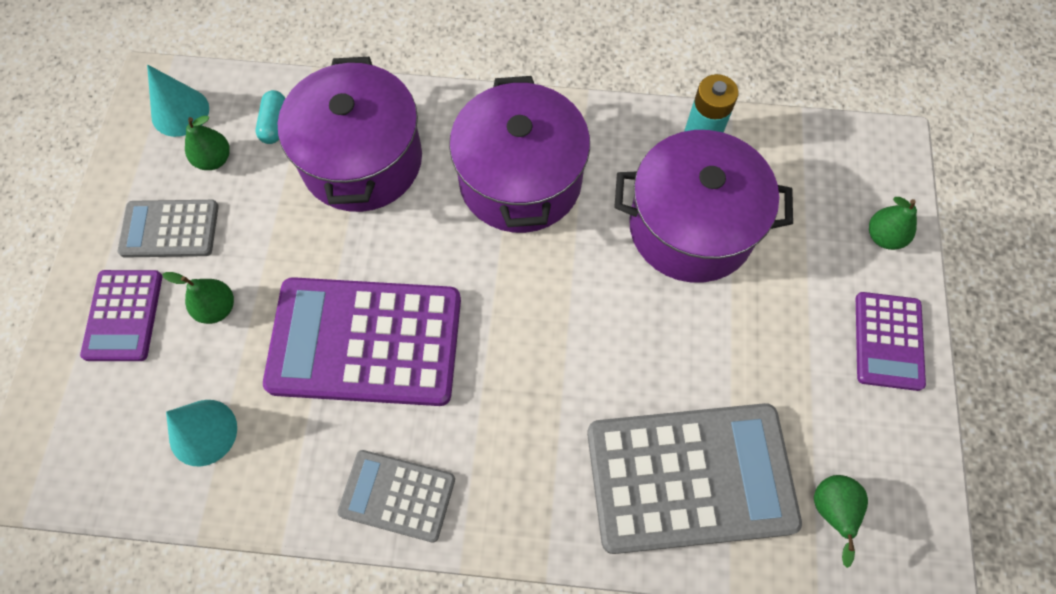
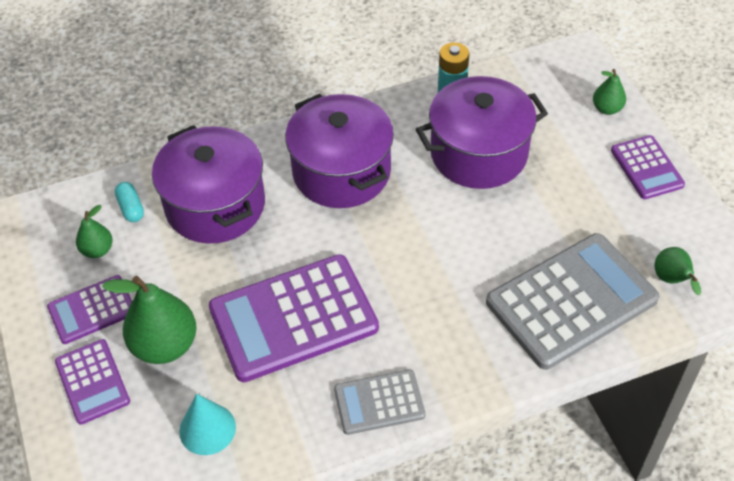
camera: 25 degrees left, 15 degrees down
grey calculator [118,200,219,258] -> purple calculator [47,275,132,344]
turquoise cone [147,64,209,137] -> none
green pear [162,272,234,324] -> green pear [102,276,197,364], size x1.87

